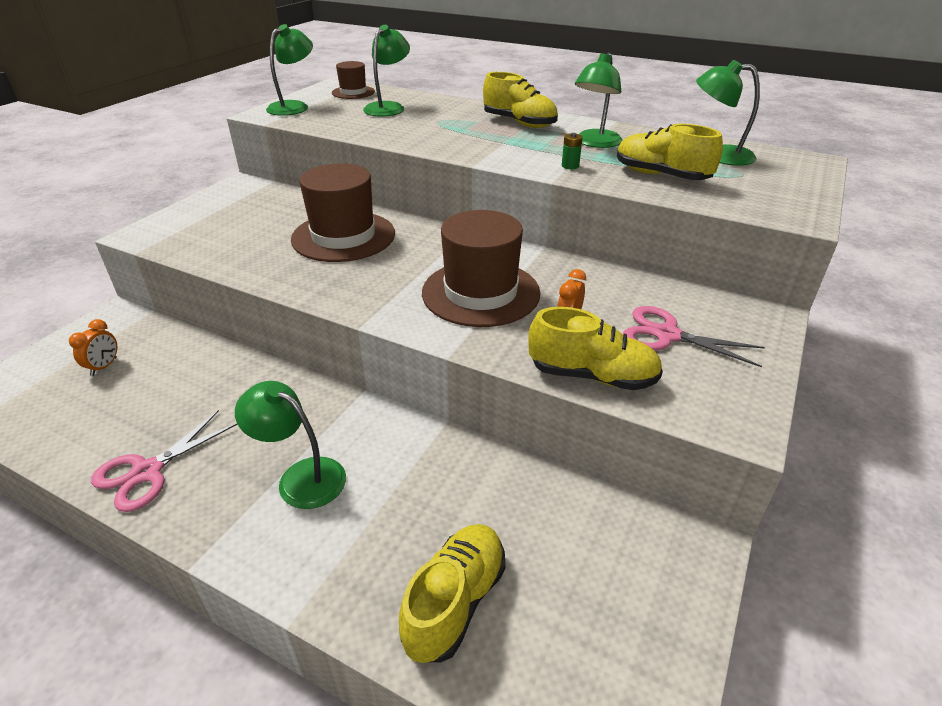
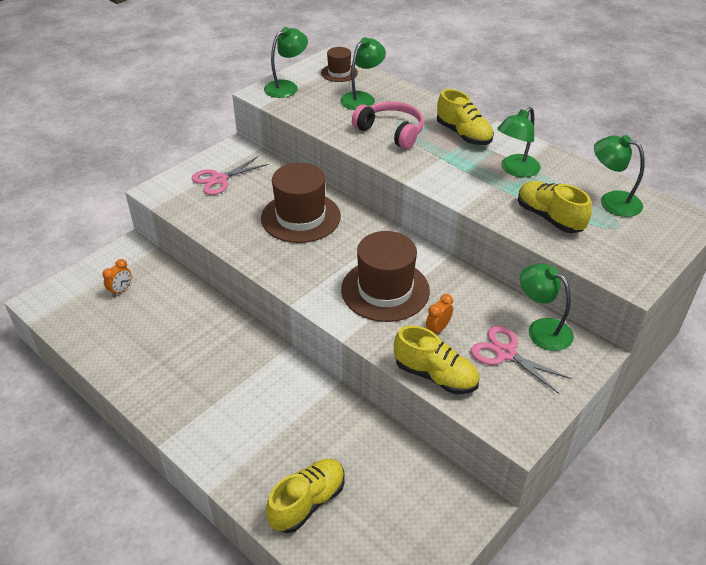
camera: 15 degrees right, 5 degrees up
pink scissors [91,410,238,512] -> pink scissors moved to [192,156,268,195]
green lamp [235,381,346,509] -> green lamp moved to [520,264,574,351]
green battery [562,133,582,169] -> none
none -> pink headphones [352,101,424,149]

